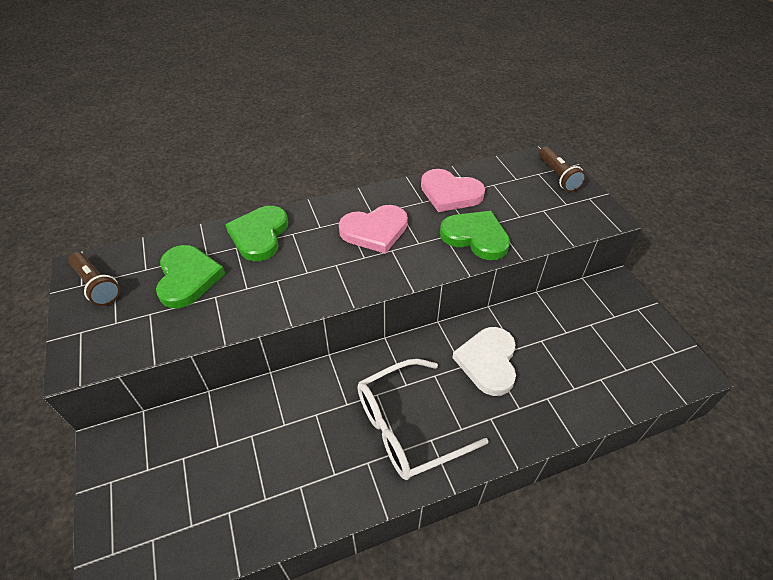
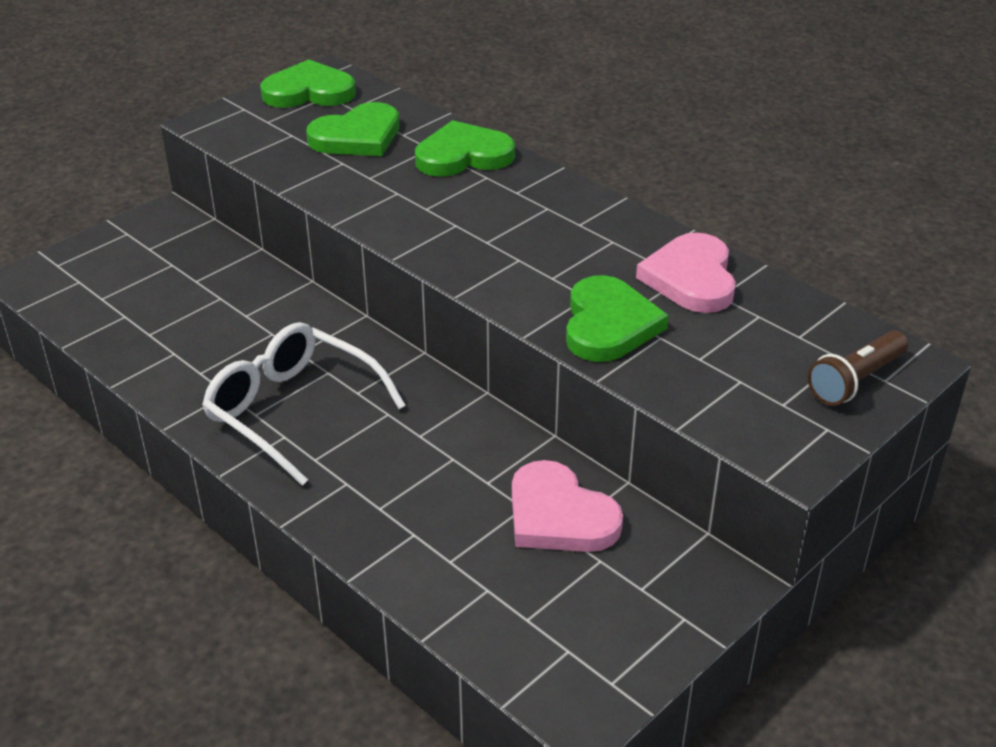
camera: 65 degrees right, 10 degrees down
brown flashlight [68,252,120,306] -> green heart [260,60,356,108]
pink heart [339,205,408,254] -> pink heart moved to [512,460,623,552]
white heart [452,327,516,396] -> none

